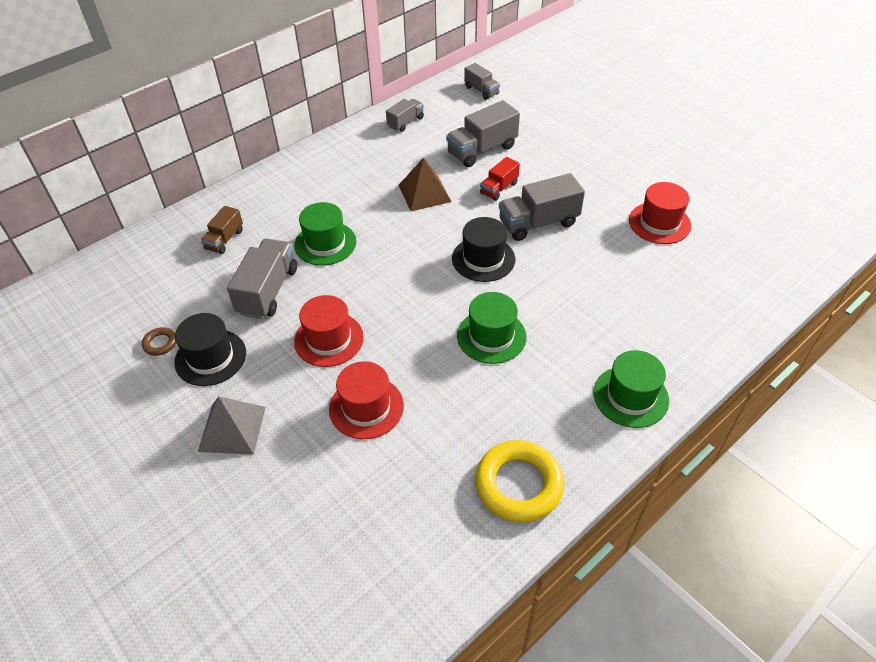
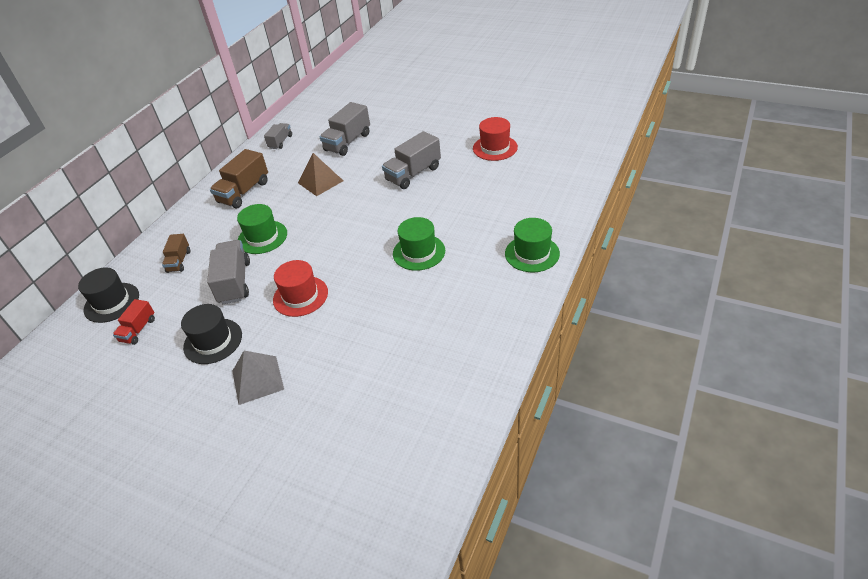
camera: 20 degrees left, 5 degrees down
brown ring [142,327,176,356] -> none
red hat [329,361,404,439] -> none
black hat [452,217,515,282] -> black hat moved to [78,267,139,323]
grey truck [464,63,500,100] -> none
yellow ring [475,440,564,523] -> none
red truck [480,157,520,201] -> red truck moved to [113,299,155,345]
none -> brown truck [210,149,268,208]

